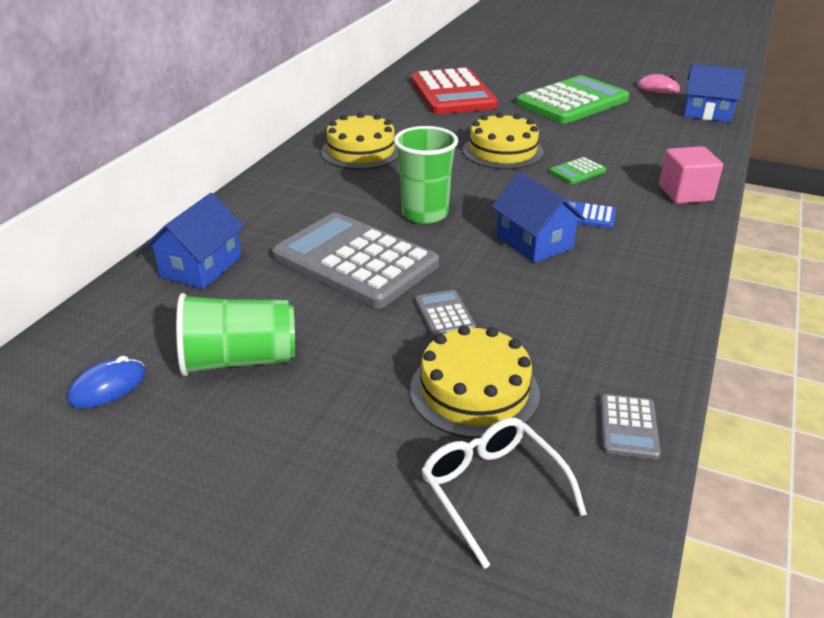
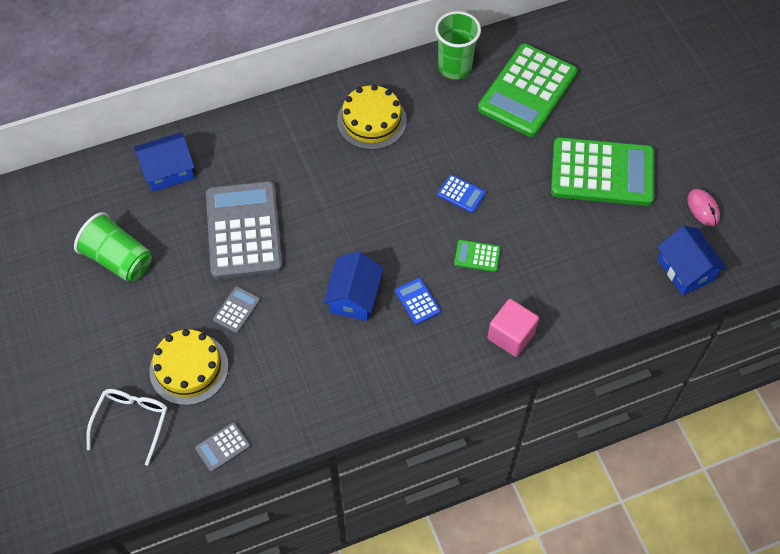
camera: 45 degrees right, 25 degrees up
blue mouse [67,356,146,409] -> none
green cup [394,126,458,224] -> green cup moved to [435,11,481,79]
red calculator [411,68,498,114] -> green calculator [478,44,577,137]
yellow cake [463,112,544,169] -> blue calculator [437,174,486,213]

